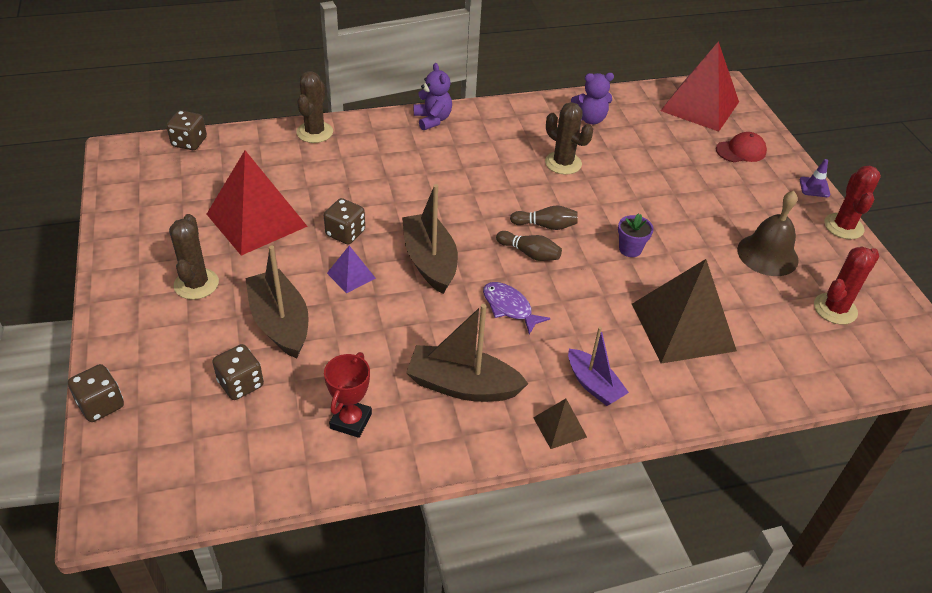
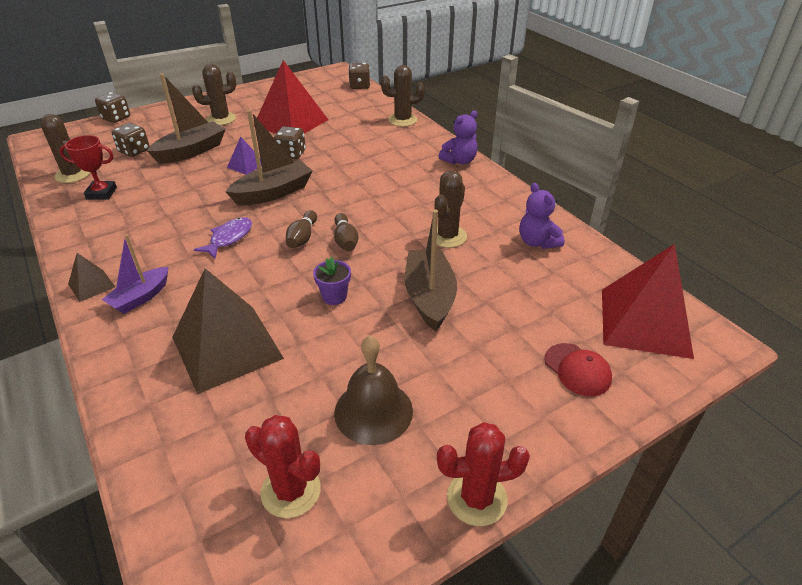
camera: 75 degrees right, 5 degrees down
brown boat [406,304,528,402] -> brown boat moved to [405,210,457,331]
purple traffic cone [800,159,830,197] -> none
none -> brown cactus [41,114,90,183]

